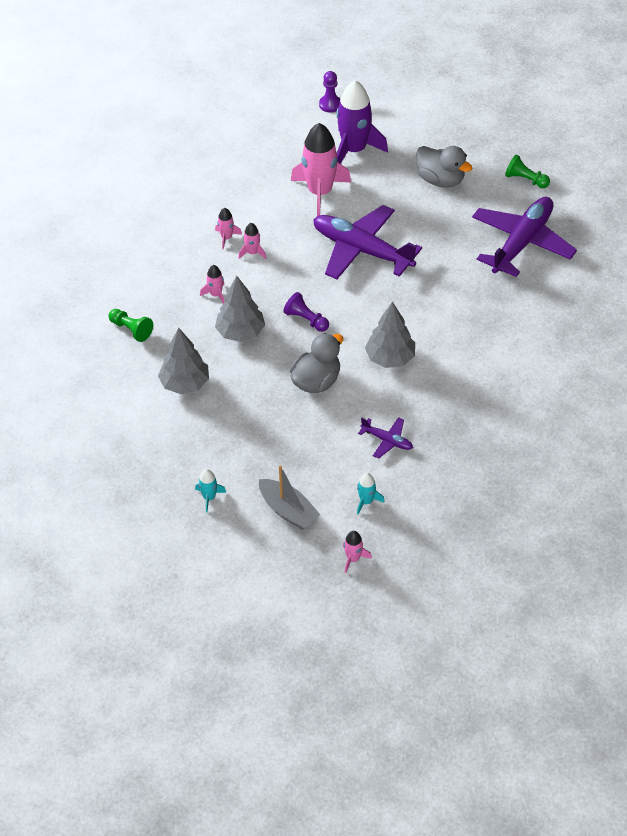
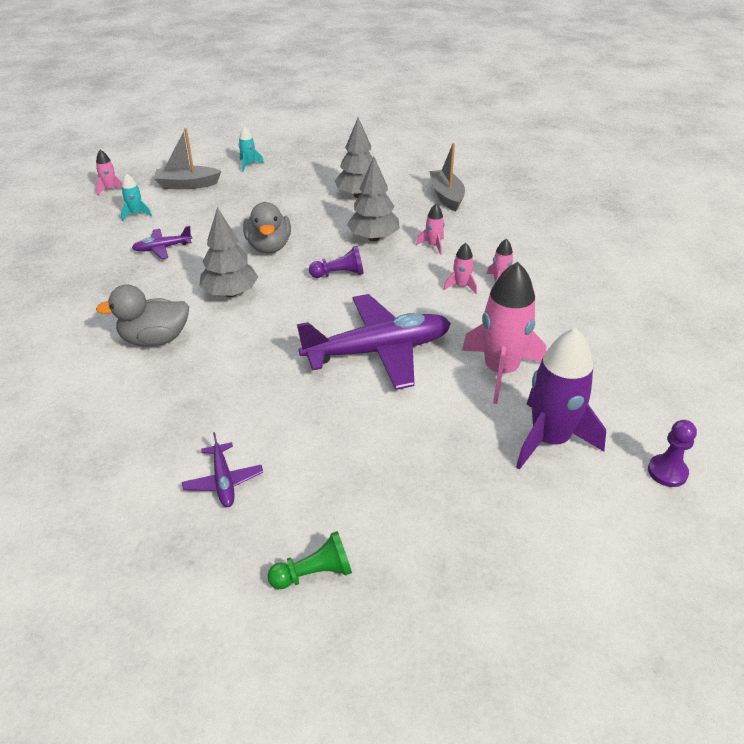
camera: 130 degrees right, 10 degrees down
green pawn [108,309,153,342] -> grey boat [429,143,465,211]
grey duck [416,146,473,188] -> grey duck moved to [96,285,189,347]
purple plane [472,197,577,277] -> purple plane [182,432,263,507], size x0.45

